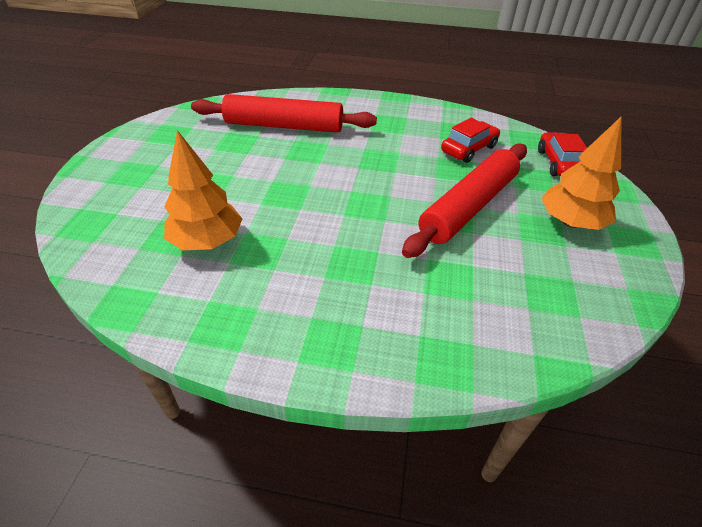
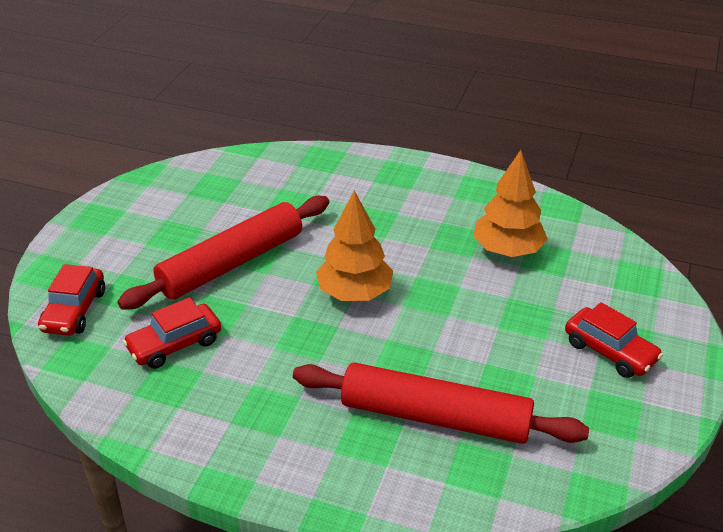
camera: 170 degrees left, 5 degrees down
orange tree [541,117,621,230] -> orange tree moved to [316,191,393,301]
none -> red car [565,302,663,378]

